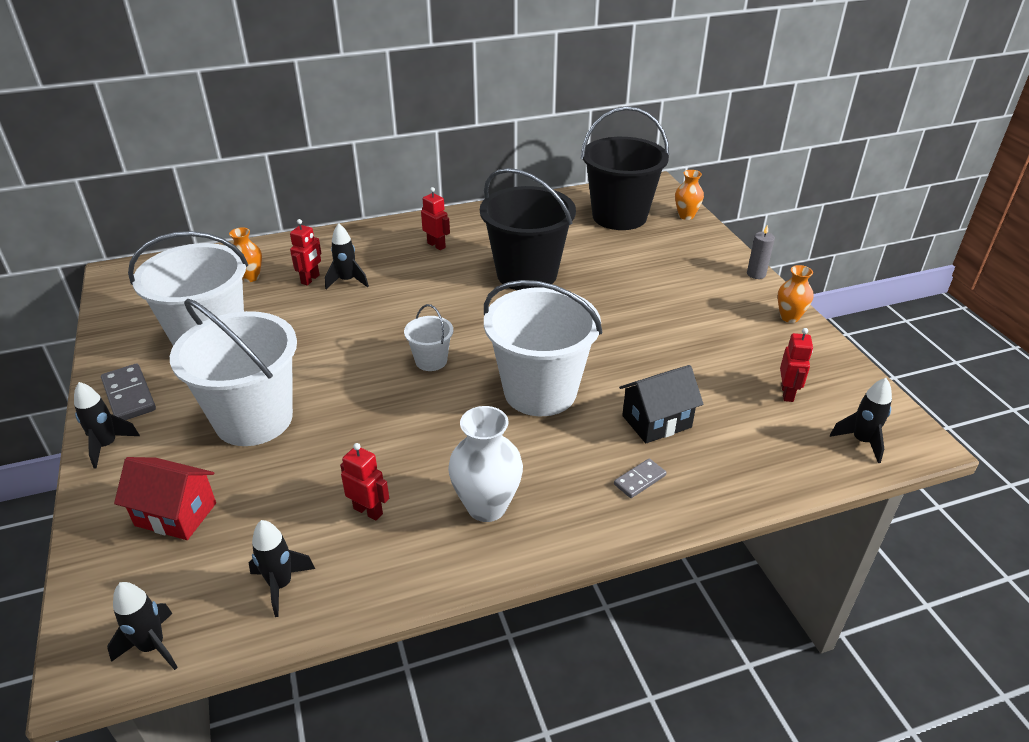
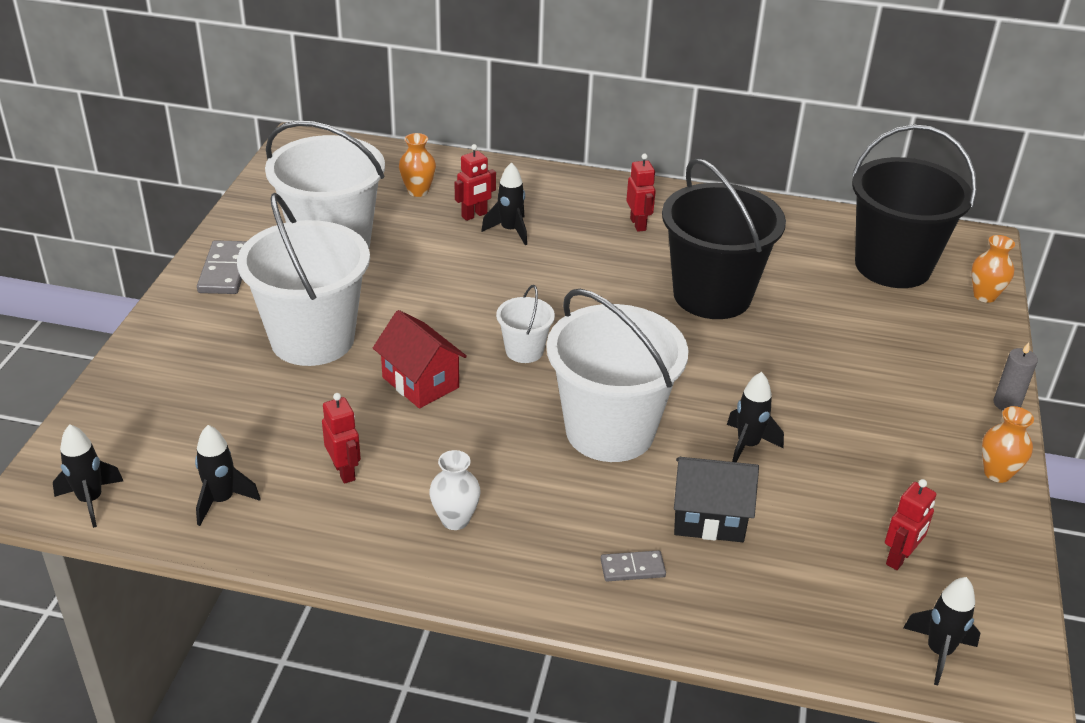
camera: 30 degrees right, 0 degrees up
black rocket [74,382,140,469] -> black rocket moved to [727,372,784,462]
red house [114,457,216,540] -> red house moved to [373,310,467,409]
white vase [448,406,523,522] -> white vase [429,450,481,530], size x0.62

